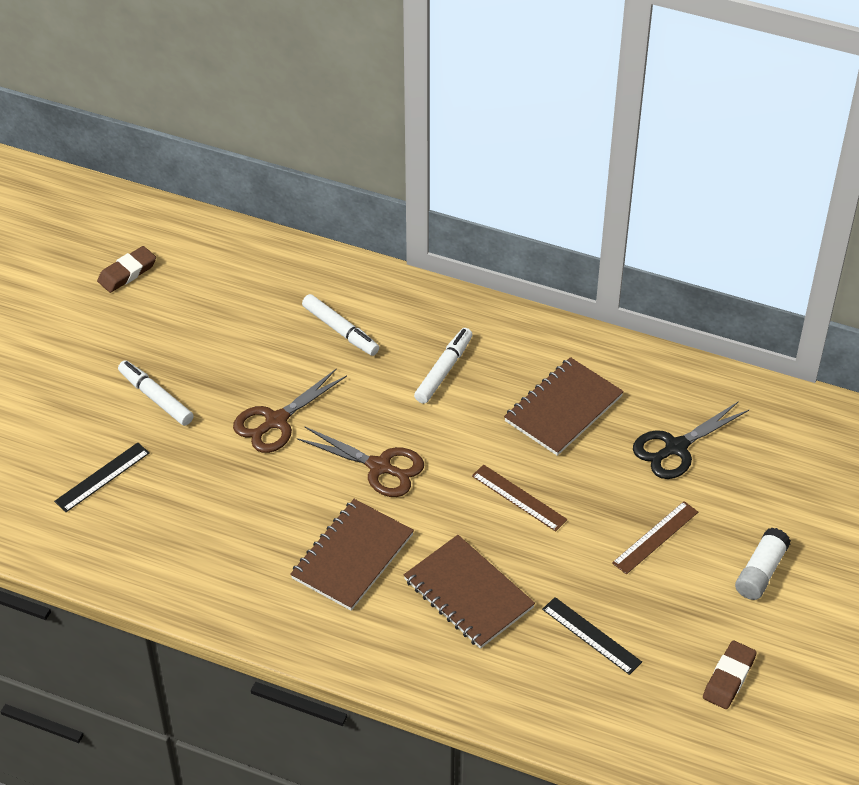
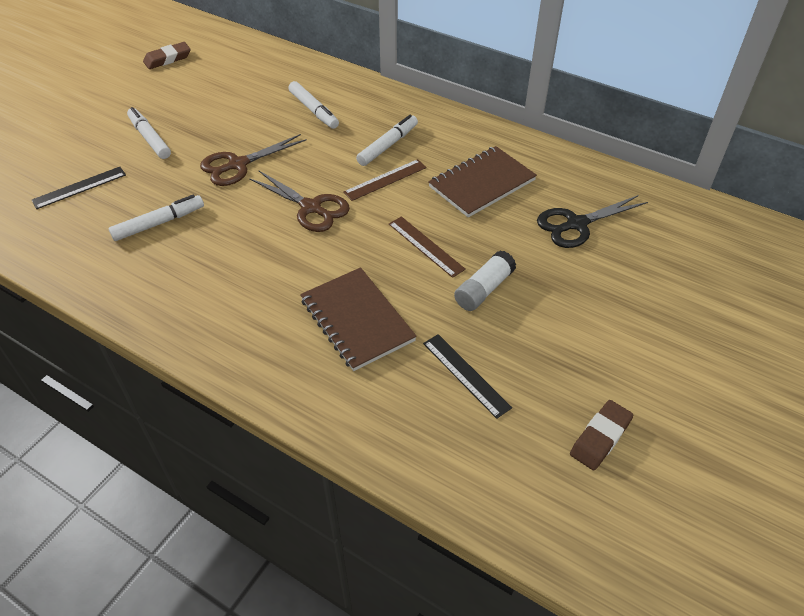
camera: 10 degrees right, 0 degrees up
brown notebook [290,499,414,611] -> none
brown ruler [612,501,698,574] -> brown ruler moved to [343,159,427,201]
white glue stick [735,528,791,600] -> white glue stick moved to [454,250,516,311]
none -> white marker [109,195,204,241]

